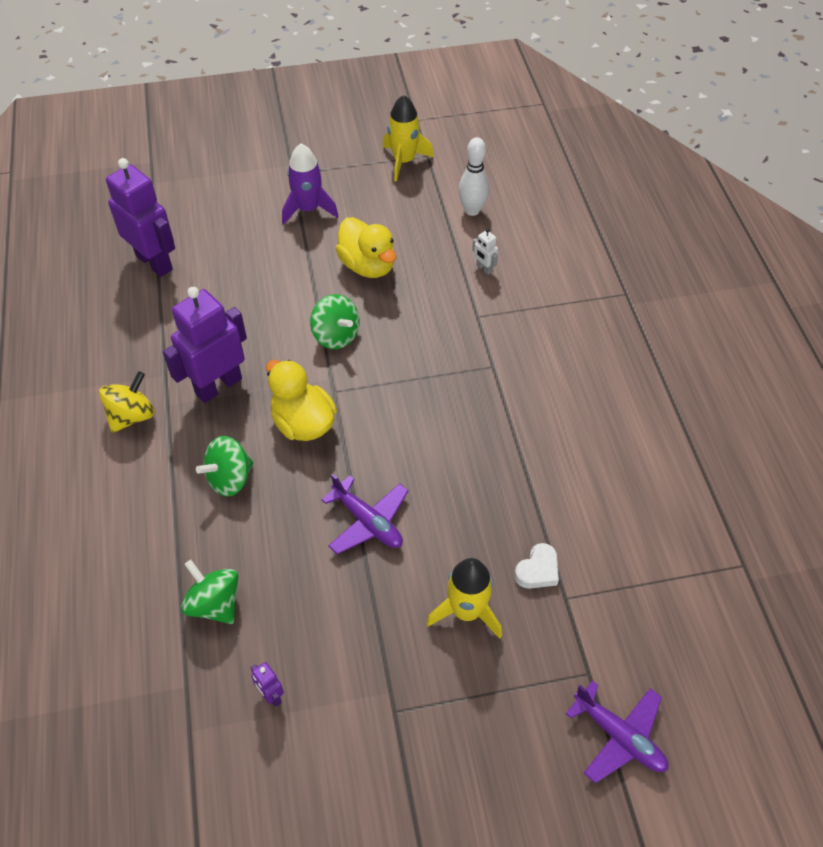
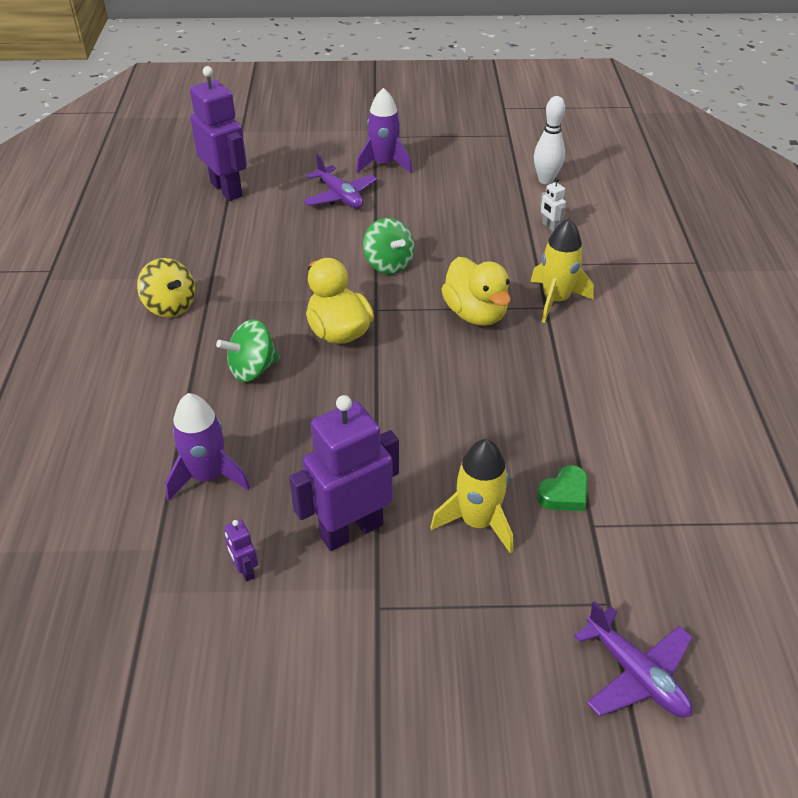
camera: 10 degrees right, 10 degrees down
yellow spinning top [99,371,155,433] -> yellow spinning top turned 90 degrees clockwise [137,258,195,317]
purple robot [163,287,247,403] -> purple robot moved to [289,395,399,551]
green spinning top [181,560,238,624] -> purple rocket [165,393,250,501]
purple plane [321,473,408,554] -> purple plane moved to [303,154,377,209]
yellow duck [336,217,396,278] -> yellow duck moved to [441,257,511,326]
yellow rocket [382,95,434,182] -> yellow rocket moved to [530,218,594,323]
white heart [514,543,559,589] -> green heart [537,465,588,511]

